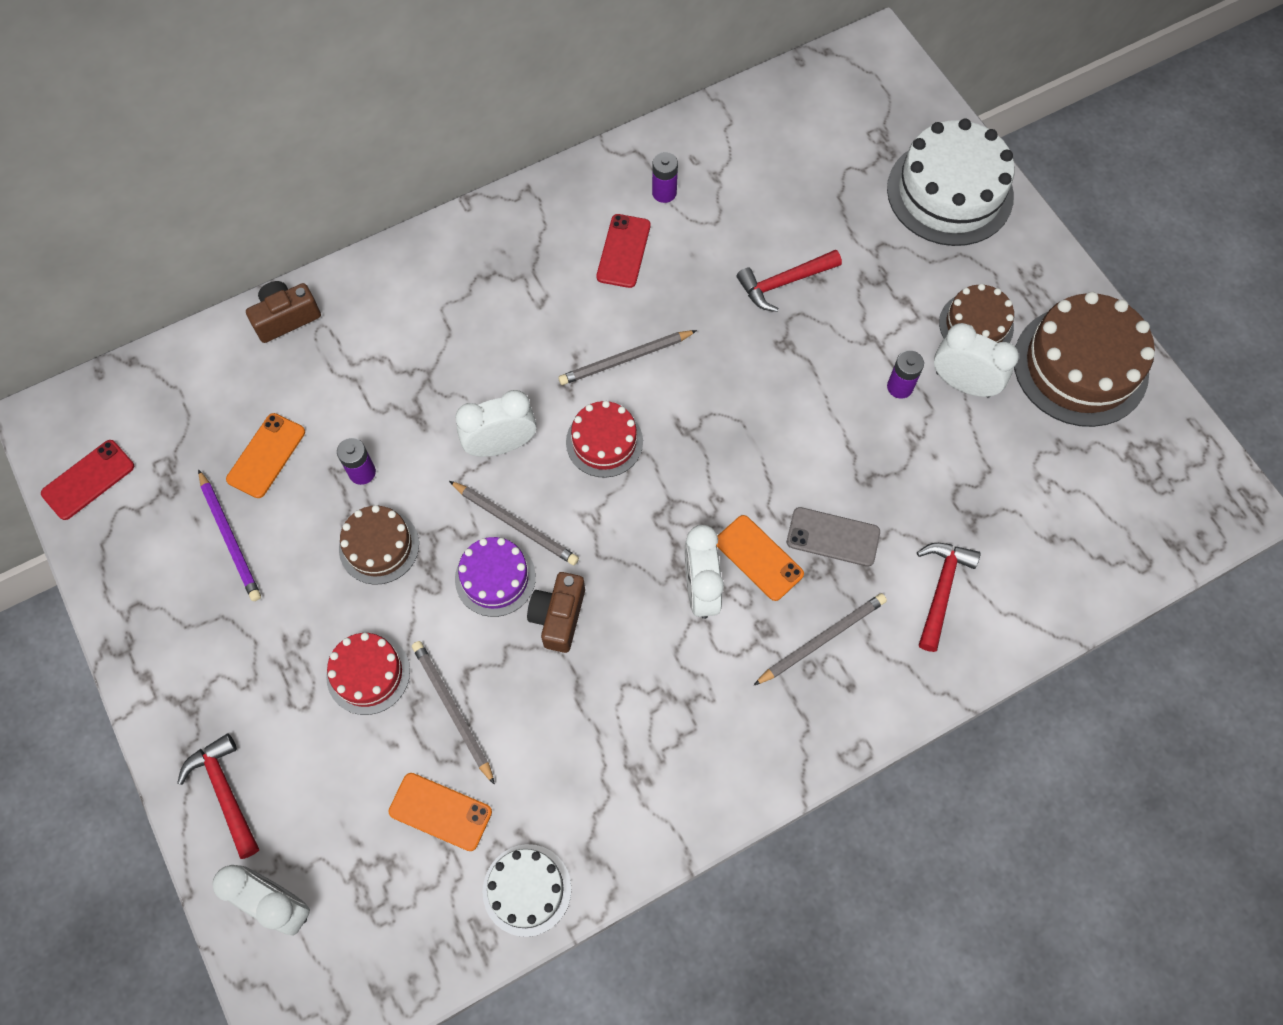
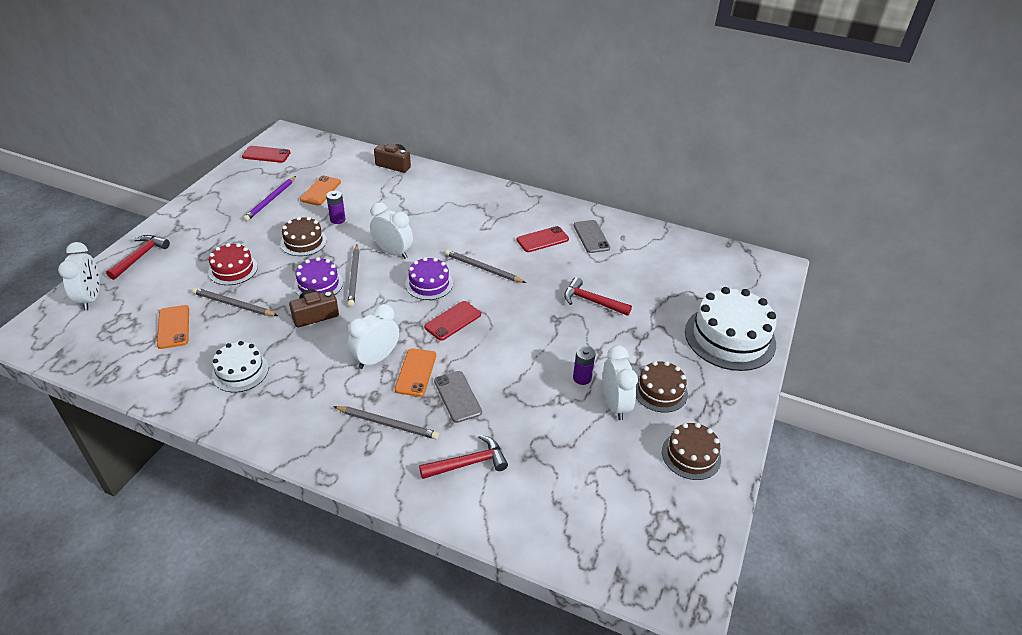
camera: 50 degrees right, 25 degrees down
orange phone [226,413,305,498] -> orange phone turned 60 degrees counterclockwise [300,176,341,205]
grey pencil [412,641,495,785] -> grey pencil turned 90 degrees counterclockwise [192,288,278,316]
white cake [483,844,571,937] -> white cake moved to [212,341,269,392]
red cake [566,401,643,478] -> purple cake [405,257,453,300]
purple battery [652,152,678,203] -> grey phone [574,220,610,253]
brown cake [1014,292,1155,427] -> brown cake [662,423,721,480], size x0.56
none -> red phone [424,301,481,341]

